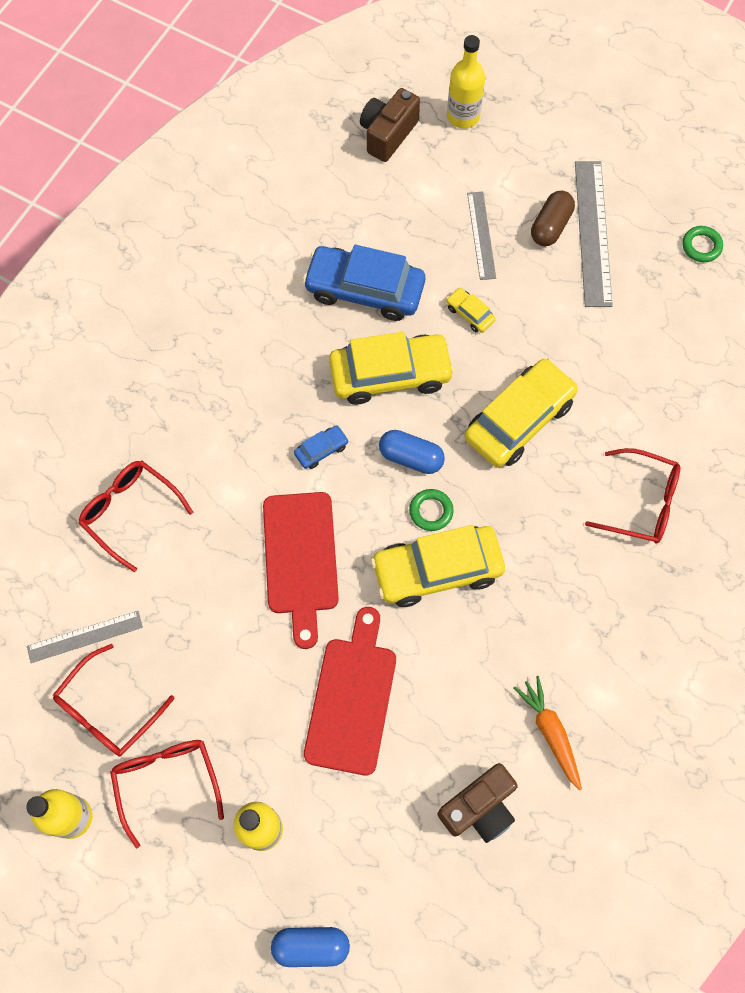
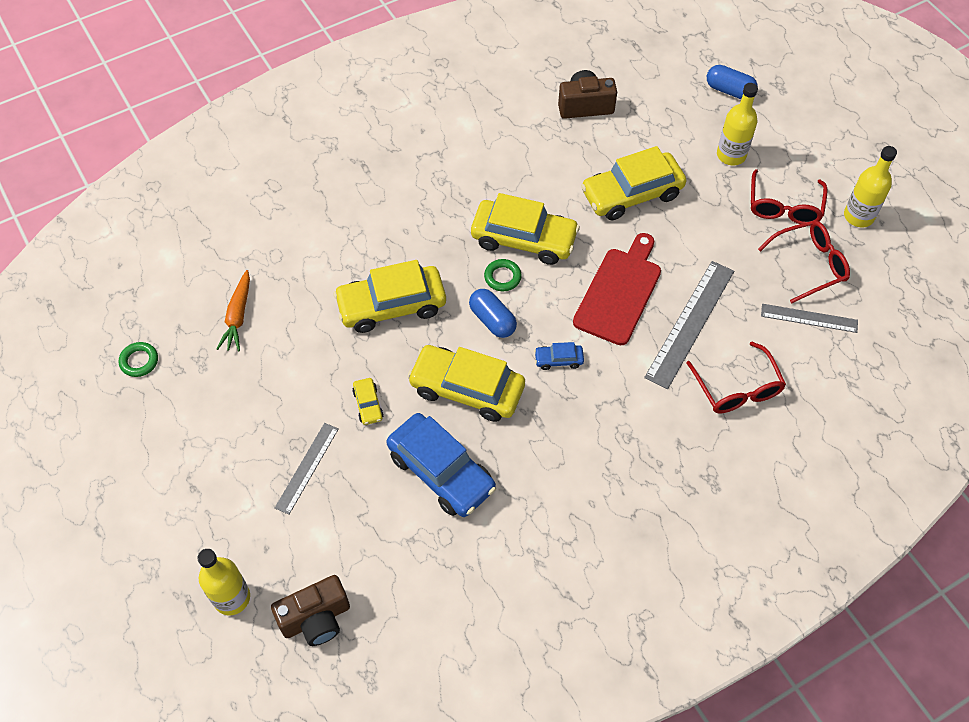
camera: 150 degrees left, 10 degrees down
red cutting board [304,607,396,775] -> yellow car [581,146,686,220]
orange carrot [514,676,582,790] -> orange carrot moved to [217,270,250,351]
brown capsule [531,191,575,246] -> none
grey ruler [575,161,613,307] -> grey ruler moved to [644,261,734,389]
red glasses [585,448,680,544] -> none

